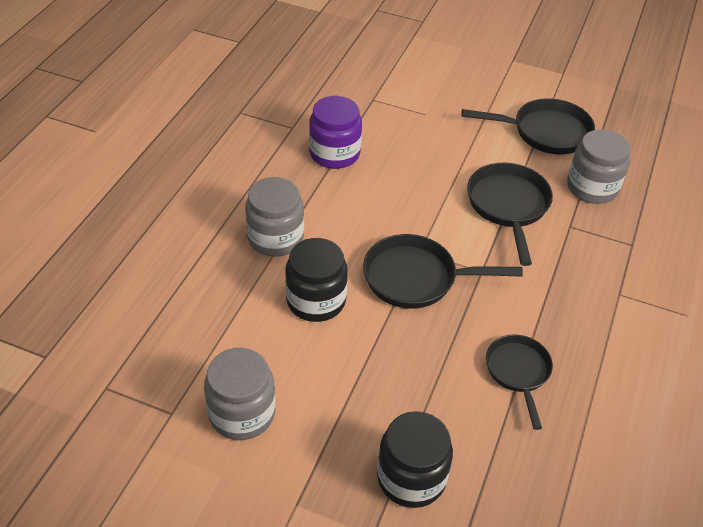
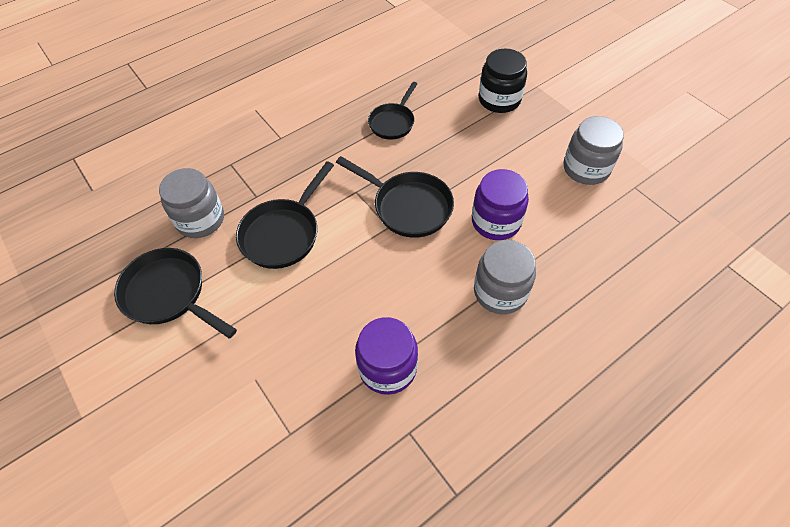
camera: 145 degrees left, 10 degrees up
black jar [285,238,348,322] -> purple jar [472,169,529,240]

